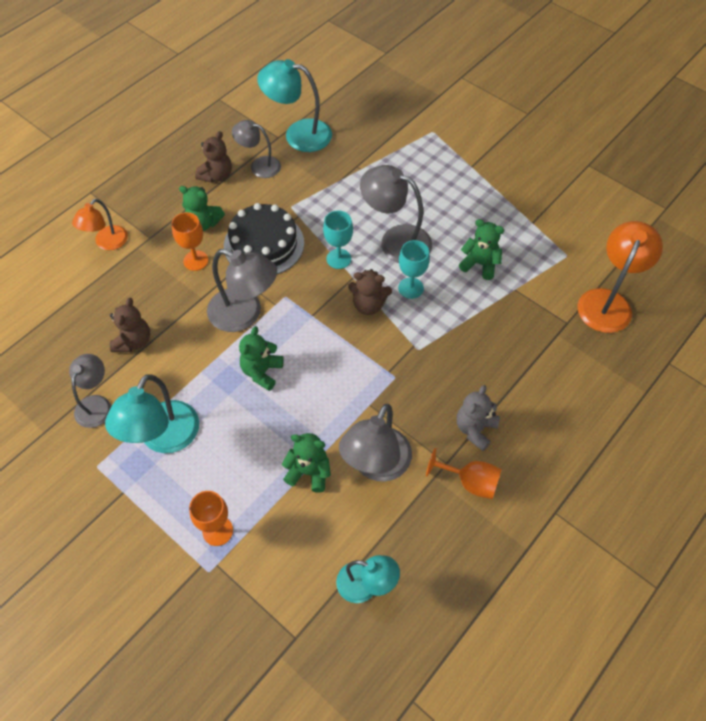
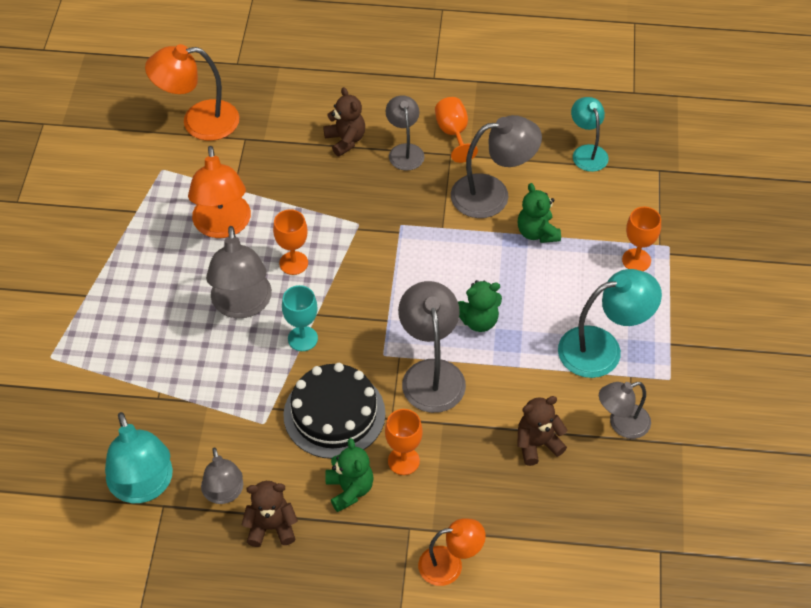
camera: 125 degrees left, 5 degrees down
brown teddy bear [348,269,392,315] -> brown teddy bear moved to [323,87,365,157]
turquoise goblet [398,240,430,299] -> orange goblet [273,209,308,275]
grey teddy bear [457,385,500,451] -> grey lamp [386,95,425,171]
green teddy bear [459,219,504,280] -> orange lamp [188,146,251,238]

